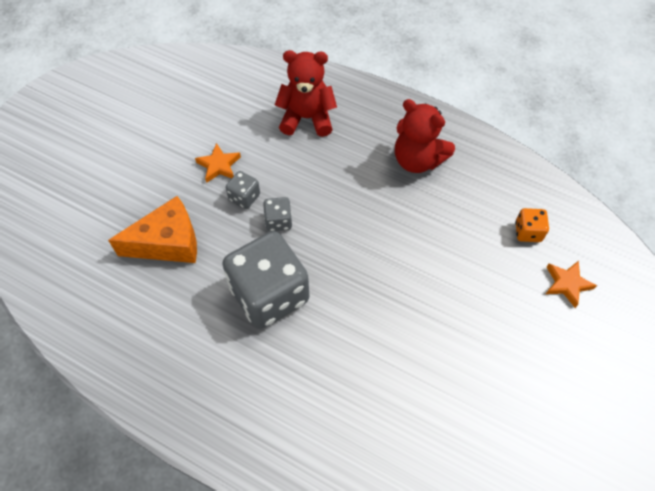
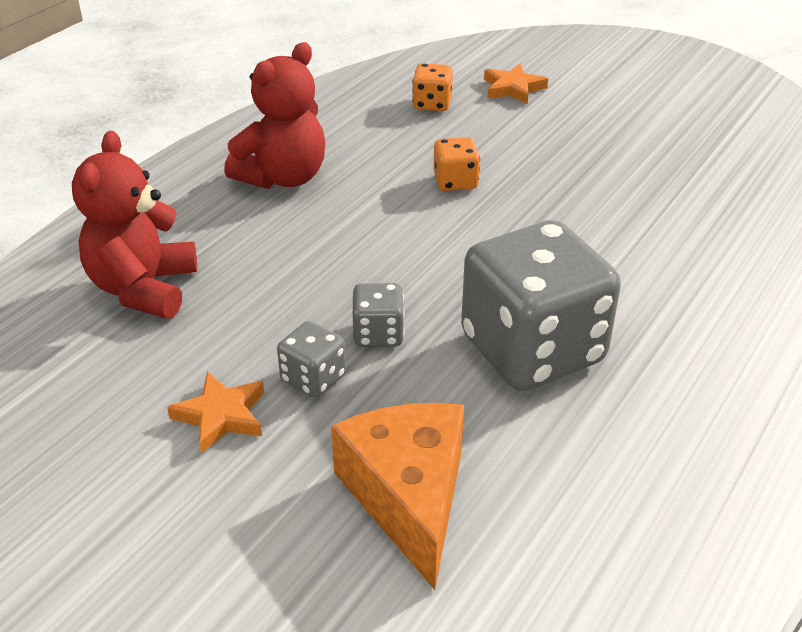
camera: 85 degrees left, 20 degrees down
none -> orange dice [433,137,480,191]

